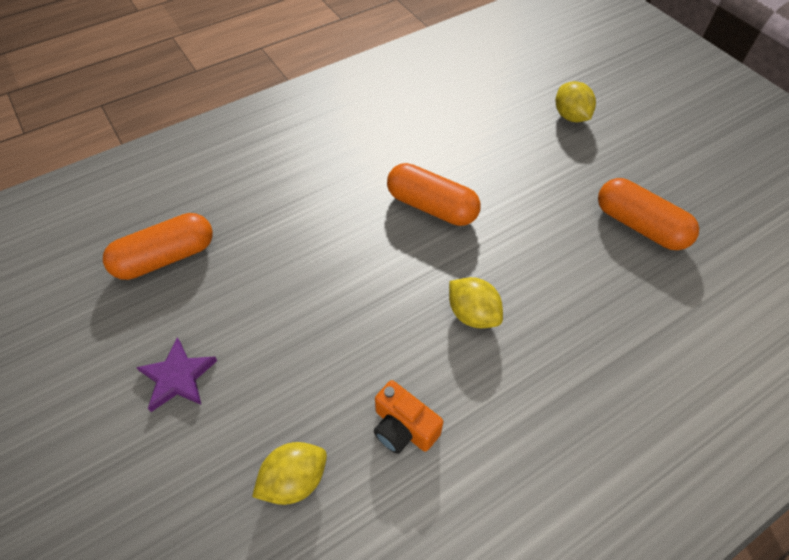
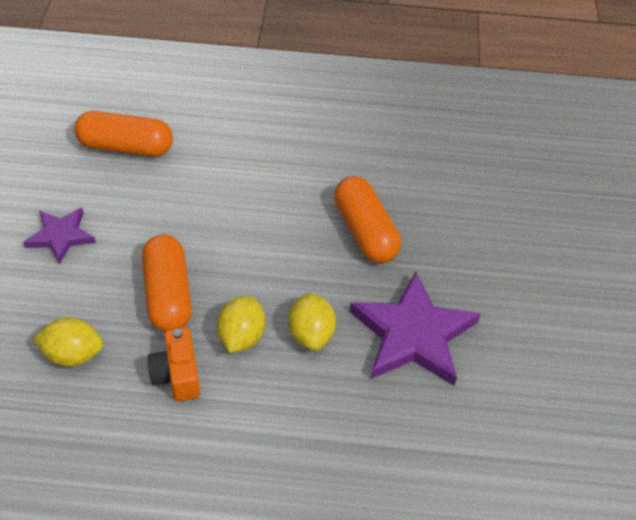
camera: 35 degrees right, 5 degrees down
yellow lemon [556,81,596,122] -> yellow lemon moved to [217,296,266,353]
orange capsule [598,178,699,250] -> orange capsule moved to [142,234,192,332]
none -> purple star [350,272,480,386]

